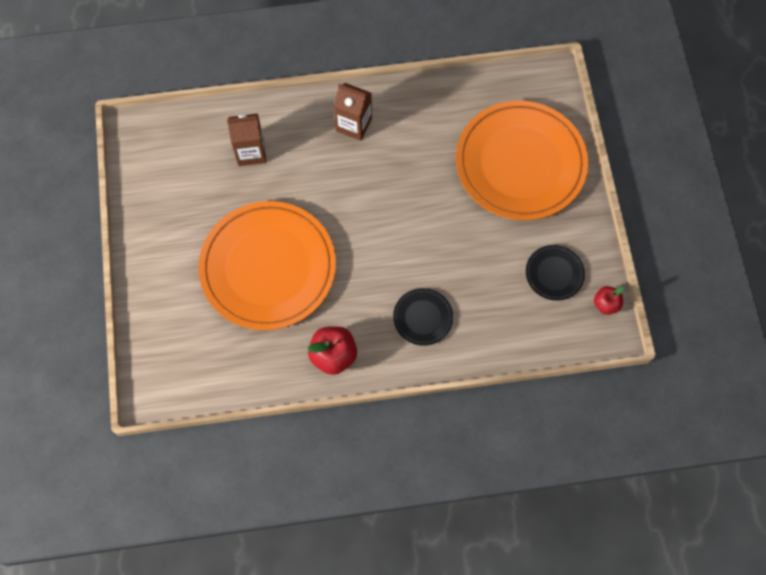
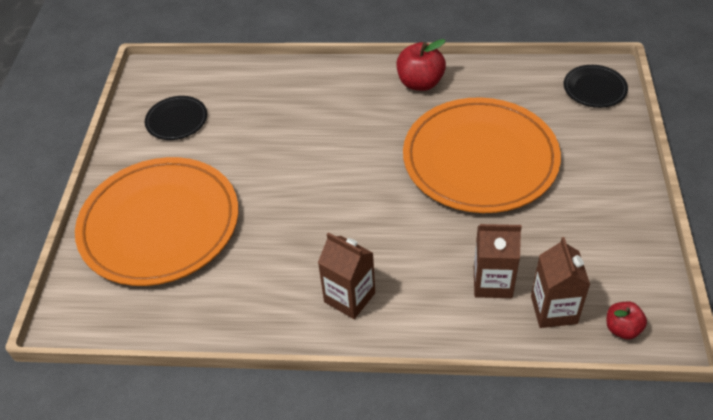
camera: 165 degrees left, 20 degrees down
black plate [393,288,453,346] -> black plate moved to [564,65,628,108]
red apple [594,286,624,315] -> red apple moved to [607,302,647,340]
none -> brown carton [531,237,590,328]

